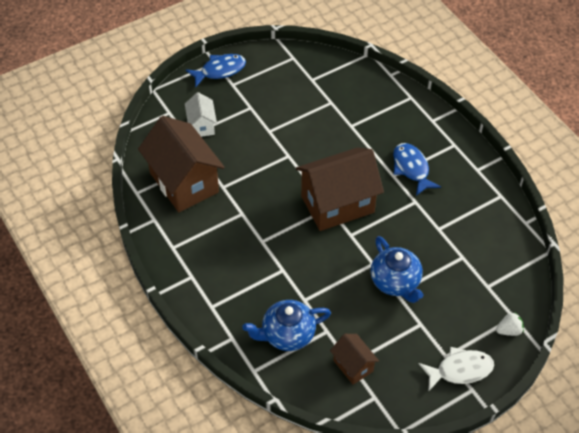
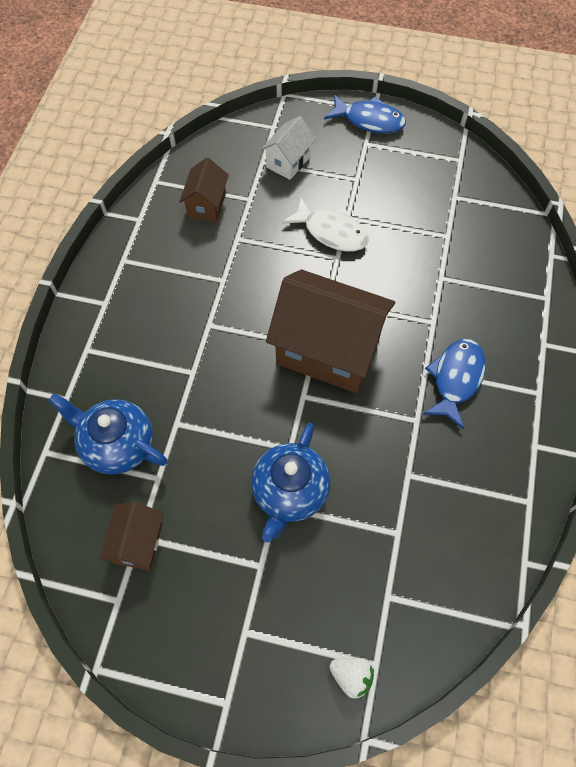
camera: 45 degrees right, 10 degrees up
brown house [138,116,225,212] -> brown house [179,158,229,223], size x0.49
white fish [419,347,494,392] -> white fish moved to [282,198,369,252]

